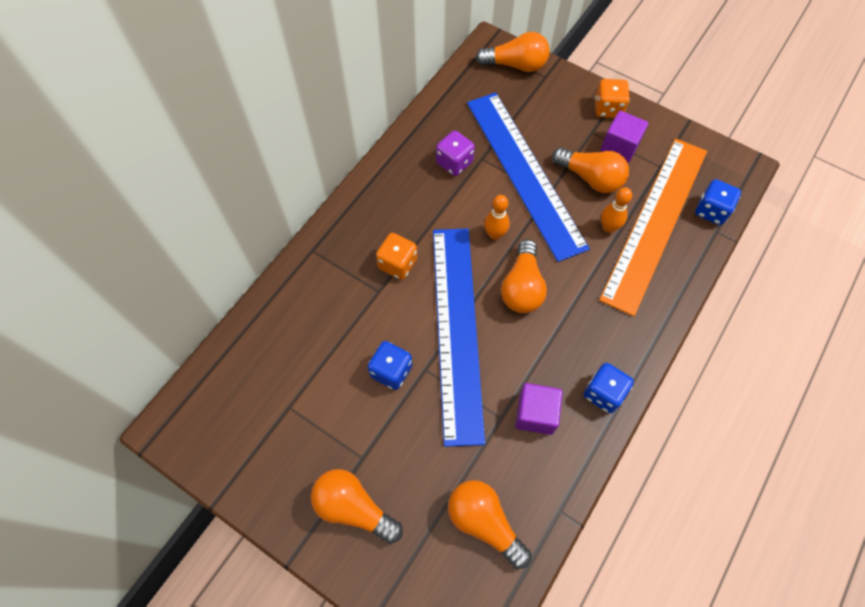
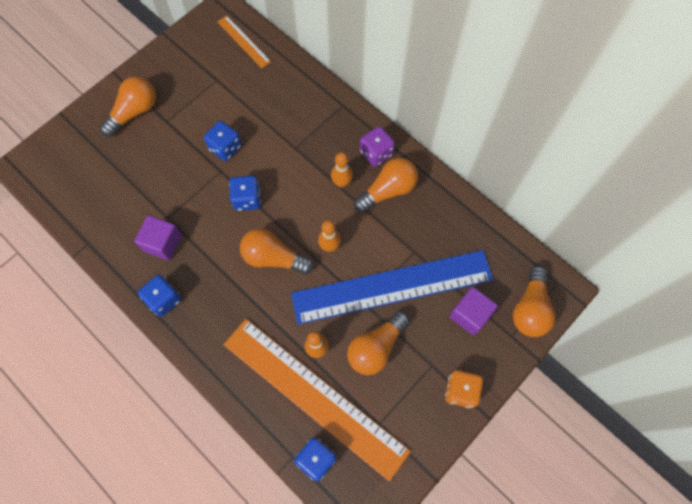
camera: 100 degrees right, 5 degrees up
orange dice [376,233,417,280] -> none
blue ruler [433,228,485,447] -> blue dice [229,175,261,211]
purple dice [436,130,475,176] -> purple dice moved to [360,126,395,167]
orange light bulb [448,480,532,569] -> orange light bulb moved to [354,157,418,213]
purple cube [601,111,648,163] -> purple cube moved to [449,287,498,335]
none -> orange ruler [217,15,271,68]
none -> orange bowling pin [331,152,353,188]

